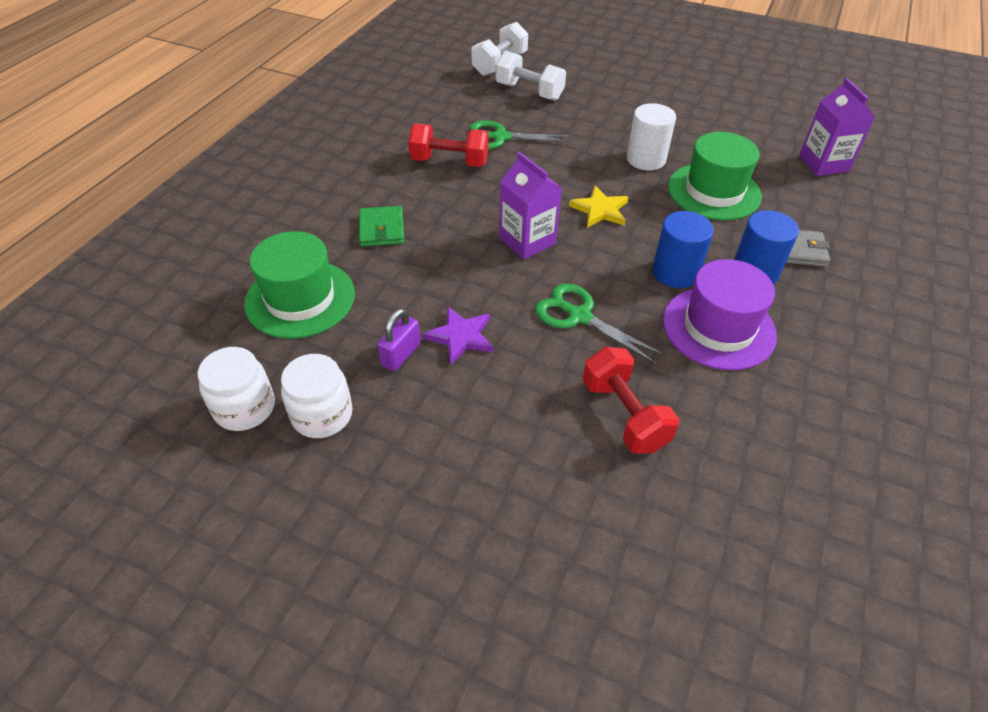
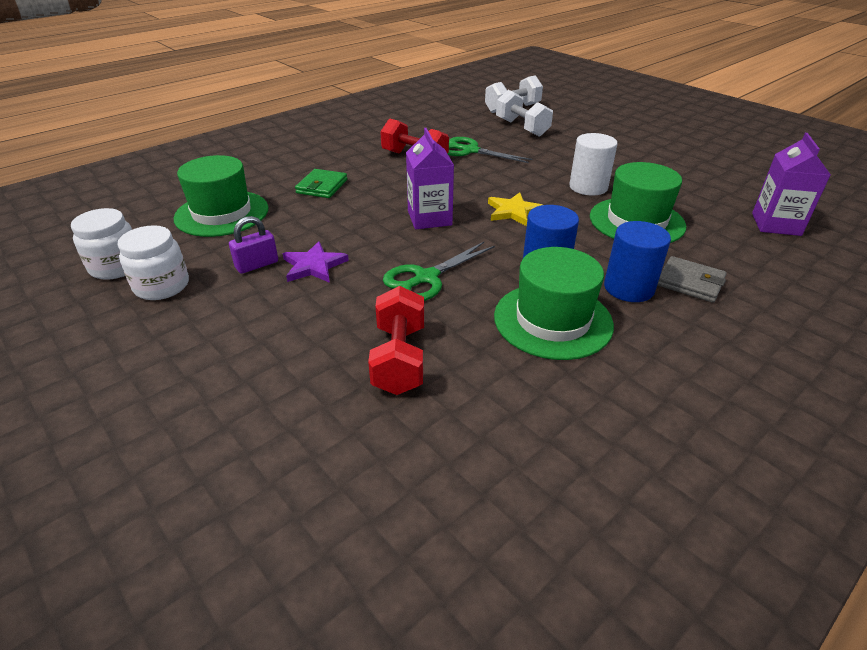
camera: 25 degrees right, 10 degrees down
green scissors [535,283,665,364] -> green scissors turned 105 degrees counterclockwise [383,242,495,301]
purple hat [663,259,777,370] -> green hat [494,247,614,360]

